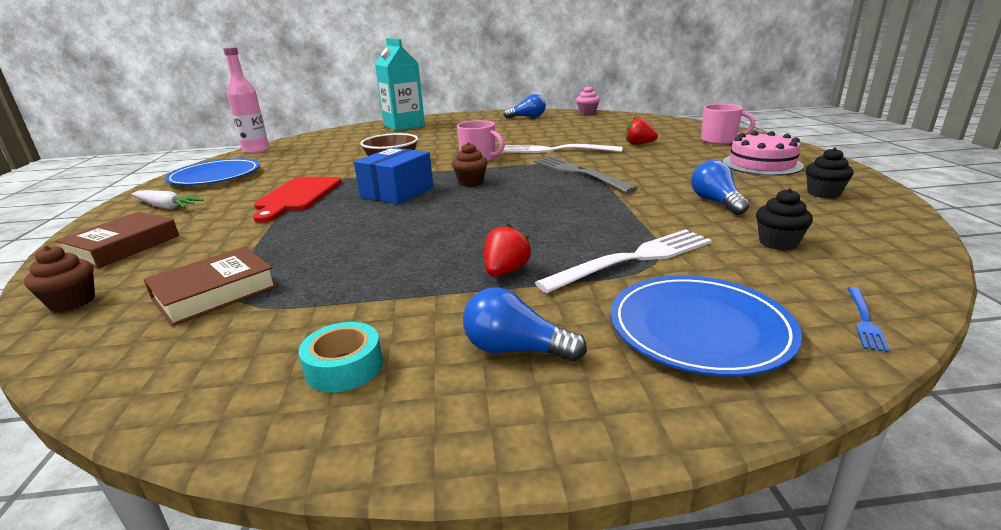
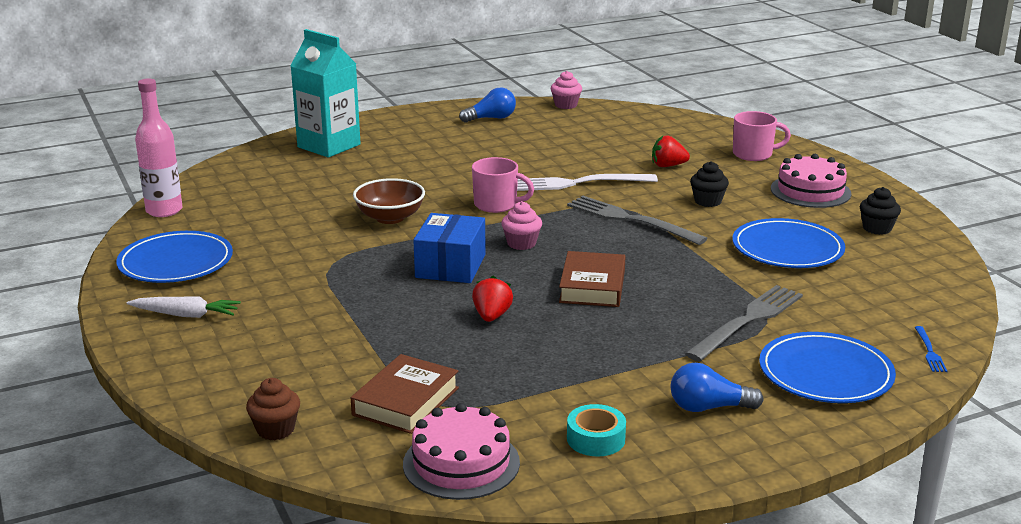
camera: 20 degrees left, 0 degrees up
brown book [55,212,179,268] -> brown book moved to [559,251,626,307]
red cutting board [253,177,342,223] -> none
brown cupcake [452,142,488,186] -> pink cupcake [501,201,542,250]
red strawberry [484,223,532,277] -> red strawberry moved to [472,276,513,322]
white fork [535,229,712,293] -> grey fork [685,285,803,362]
blue light bulb [691,160,749,215] -> blue plate [732,218,845,268]
black cupcake [756,189,813,250] -> black cupcake moved to [690,161,729,207]
none -> pink cake [403,403,520,500]

